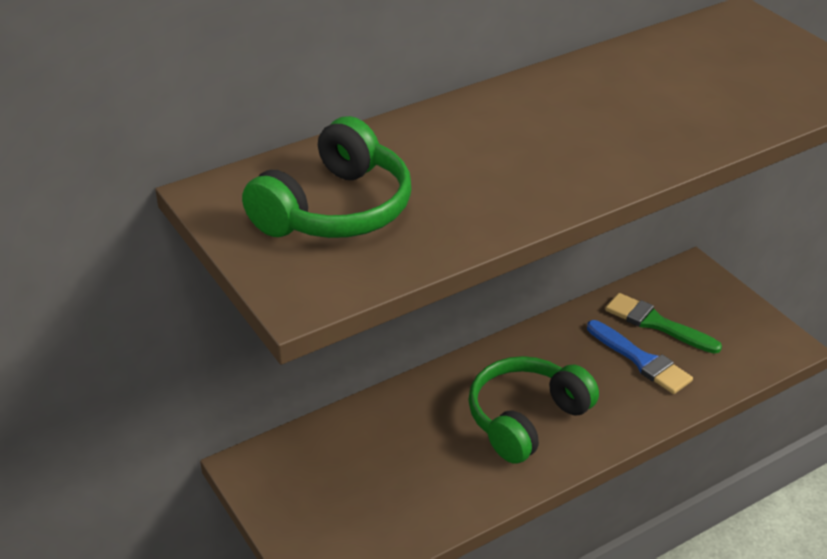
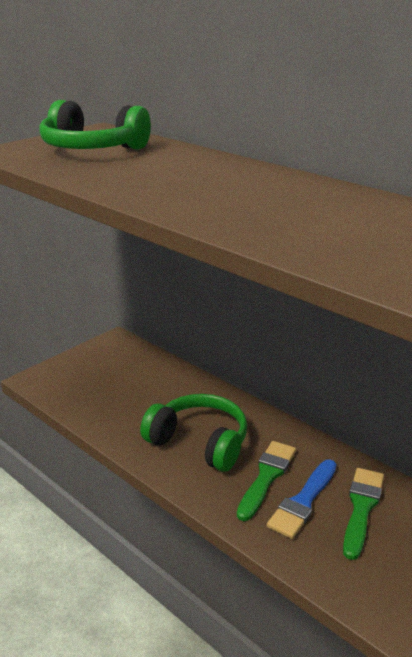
camera: 75 degrees right, 10 degrees down
none -> green brush [237,441,296,521]

